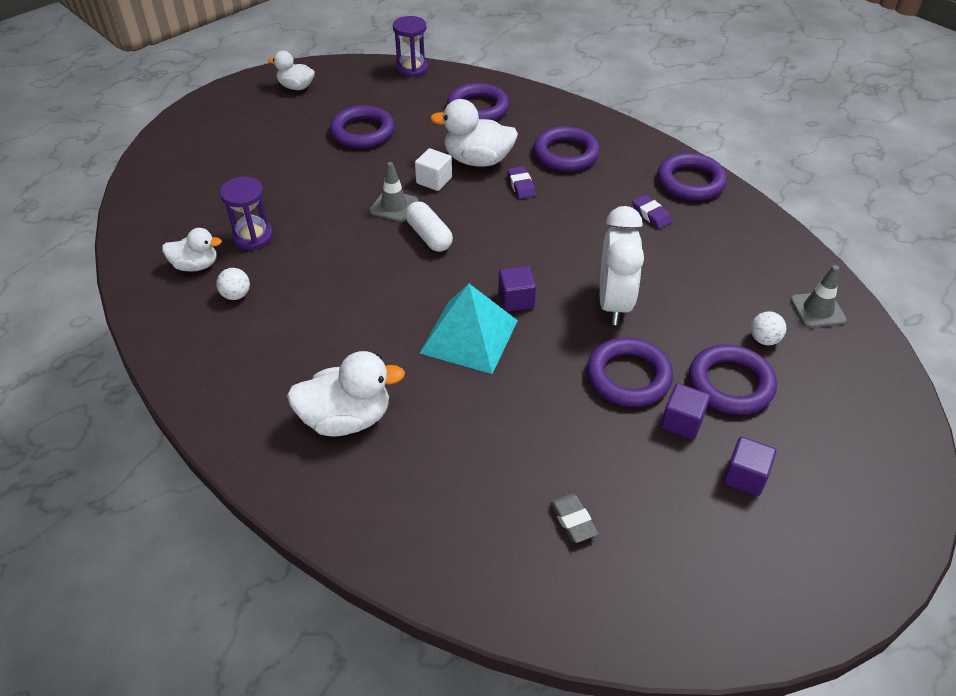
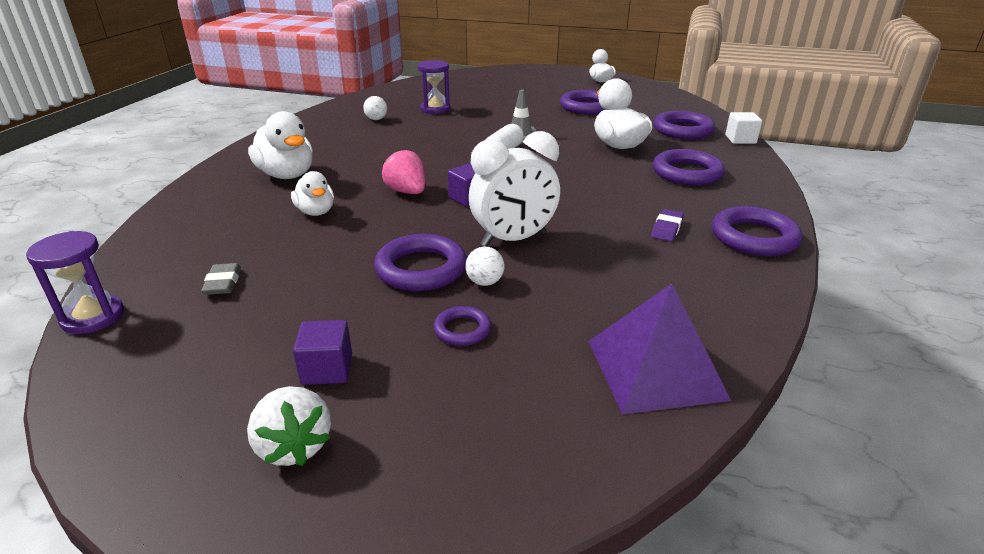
camera: 60 degrees right, 15 degrees down
white duck [162,228,222,272] -> white duck moved to [291,171,334,216]
purple hourglass [393,16,428,77] -> purple hourglass moved to [26,231,124,334]
white cube [415,148,452,191] -> white cube moved to [725,112,762,144]
turquoise pyramid [420,284,518,374] -> pink strawberry [382,149,425,194]
purple eraser [507,166,536,199] -> none
grey eraser [550,494,598,543] -> grey eraser turned 45 degrees counterclockwise [201,263,241,295]
purple cube [661,383,710,440] -> none
purple ring [689,344,777,415] -> purple ring [433,306,491,346], size x0.54
white ball [751,311,786,345] -> white ball moved to [465,247,504,286]
grey traffic cone [790,265,847,328] -> purple pyramid [588,284,731,414]
none -> white strawberry [247,386,331,466]

